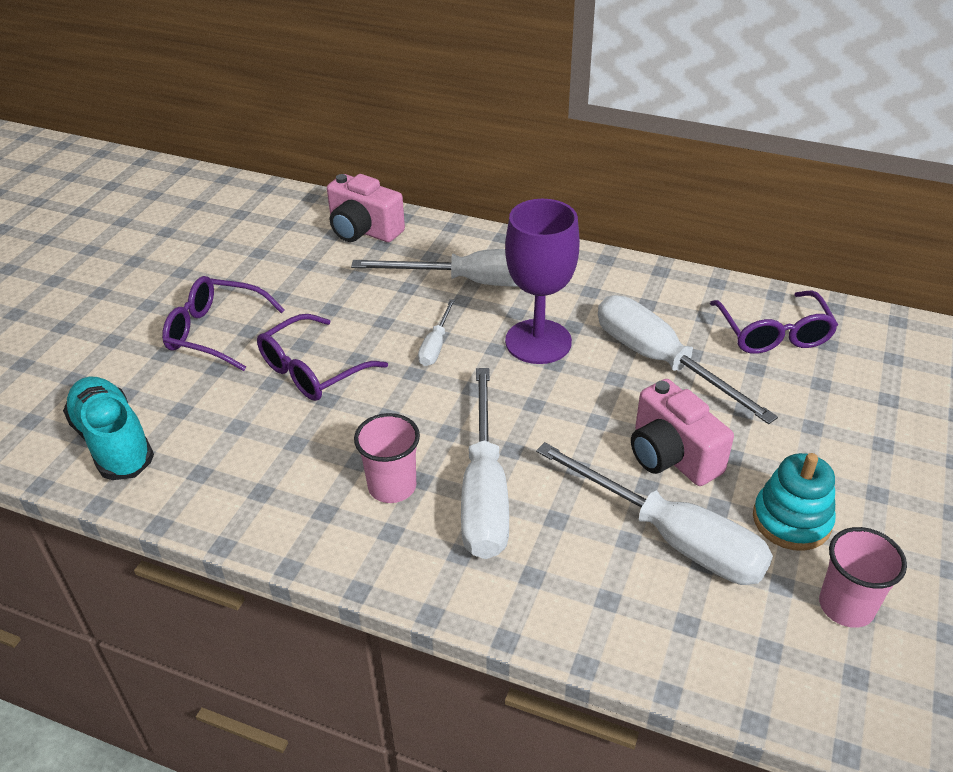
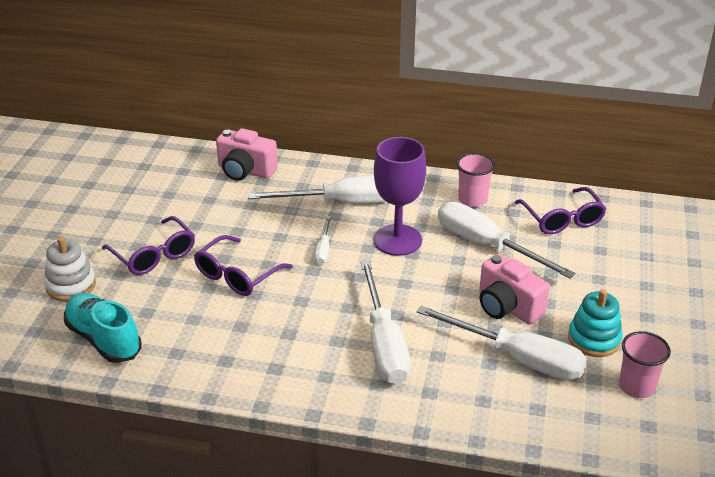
camera: 10 degrees left, 5 degrees down
purple glasses [162,276,285,371] -> purple glasses turned 135 degrees counterclockwise [102,216,195,275]
pink cup [354,413,420,503] -> pink cup moved to [457,153,495,207]
none -> white stacking toy [44,236,96,301]

